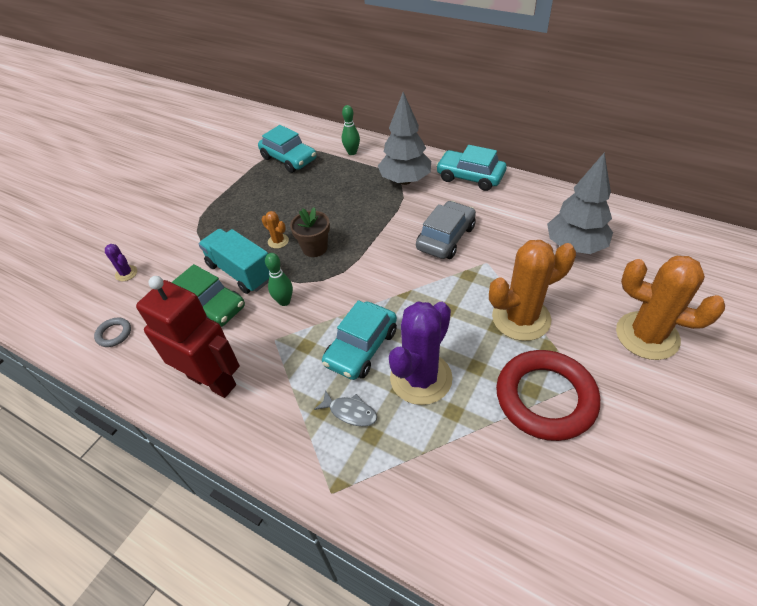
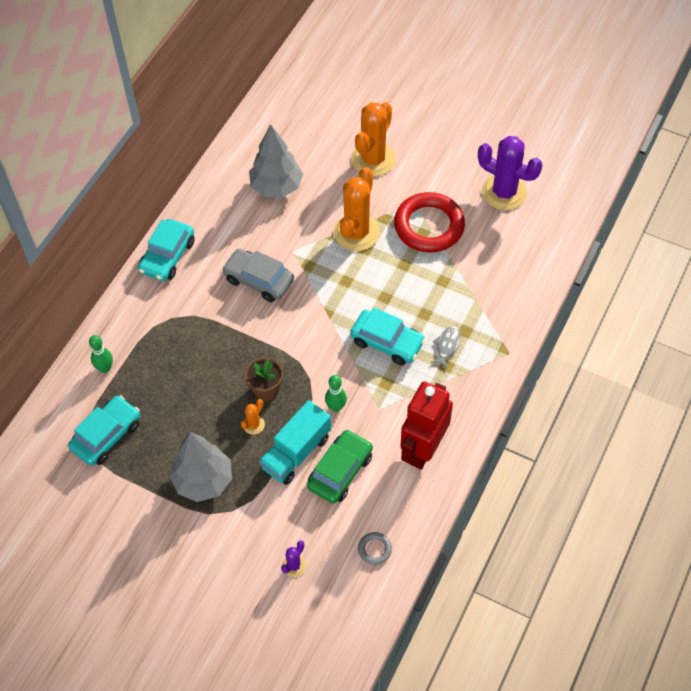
camera: 95 degrees left, 10 degrees up
grey tree [378,92,431,185] -> grey tree moved to [170,432,232,502]
purple cactus [389,301,453,405] -> purple cactus moved to [478,136,543,210]
orange cactus [489,240,576,341] -> orange cactus turned 45 degrees clockwise [334,167,380,251]

